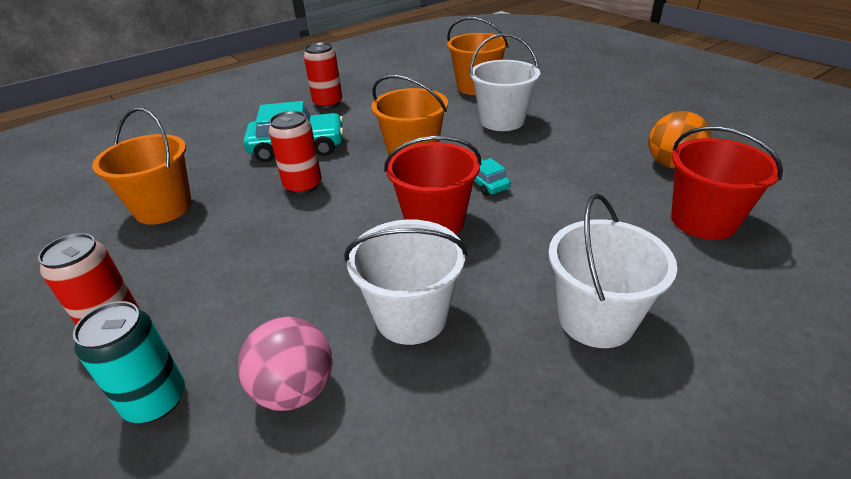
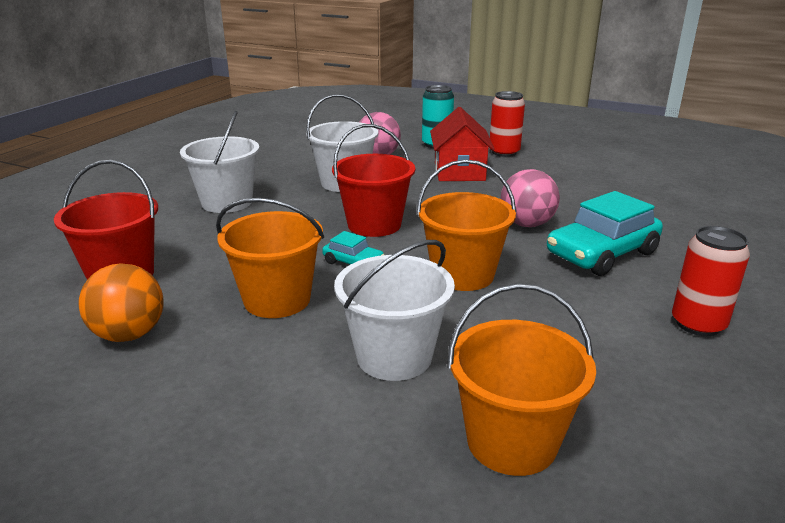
camera: 150 degrees right, 10 degrees down
orange bucket [92,108,192,225] -> orange bucket moved to [216,198,324,318]
red can [268,111,322,194] -> pink ball [501,169,560,227]
none -> red house [430,107,495,181]

